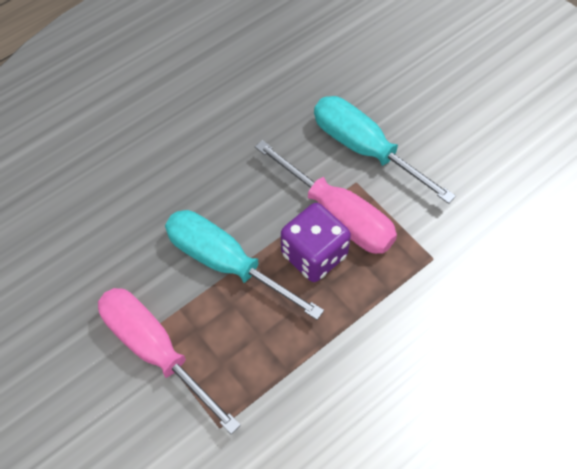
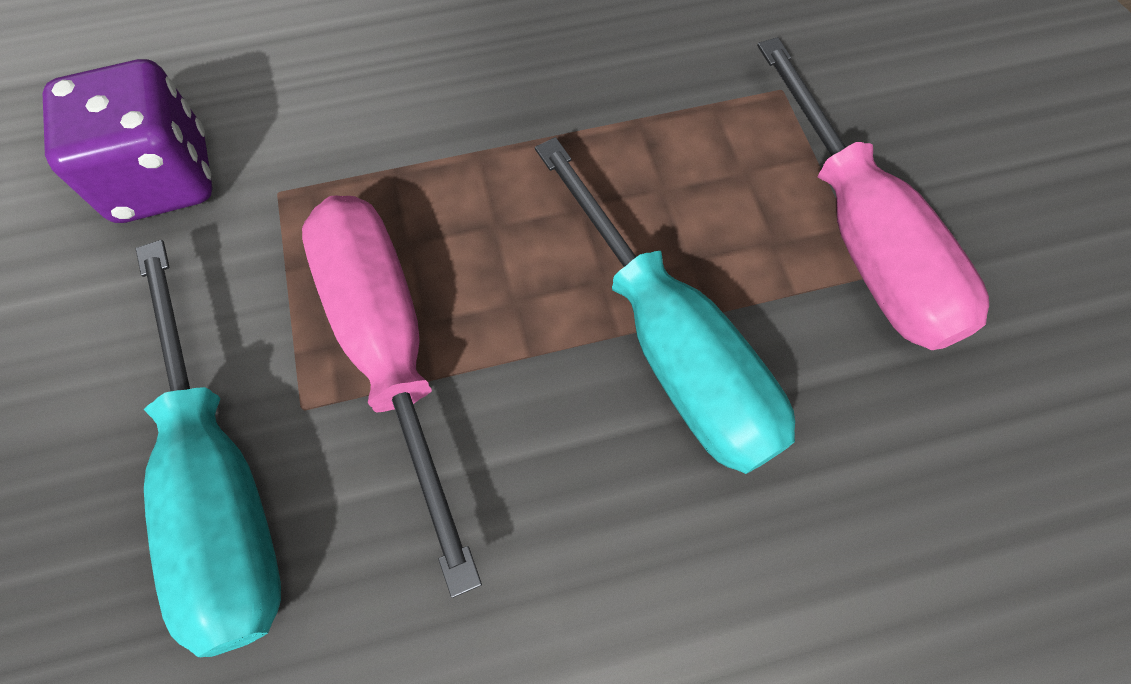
camera: 155 degrees left, 5 degrees up
purple dice [281,203,351,282] -> purple dice moved to [43,59,213,223]

